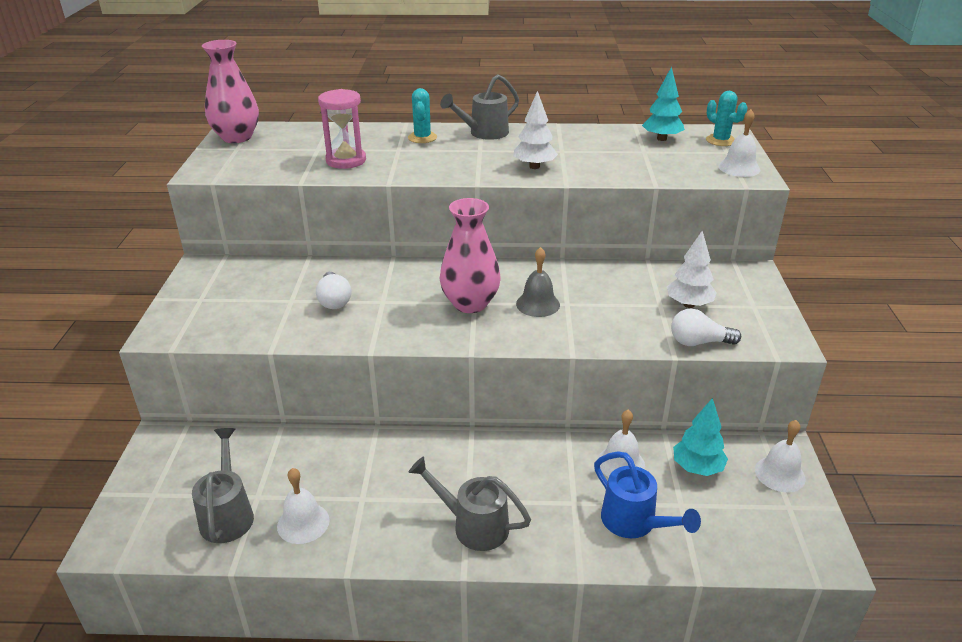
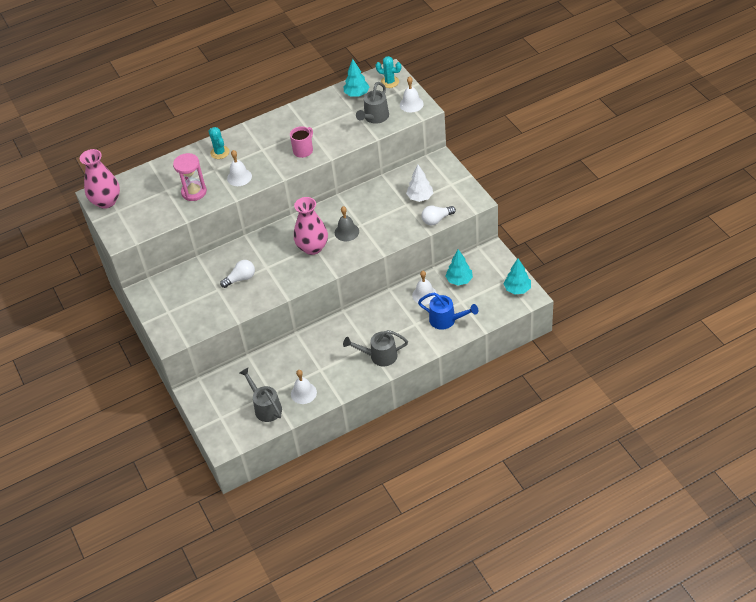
camera: 25 degrees left, 15 degrees up
white light bulb [316,272,351,309] -> white light bulb turned 75 degrees counterclockwise [220,260,255,288]
grey watering can [440,75,519,140] -> grey watering can moved to [356,82,389,124]
white tree [513,91,558,169] -> pink mug [290,126,313,158]
white bell [755,420,806,492] -> white bell moved to [227,150,252,186]
none -> turquoise tree [504,258,531,295]

